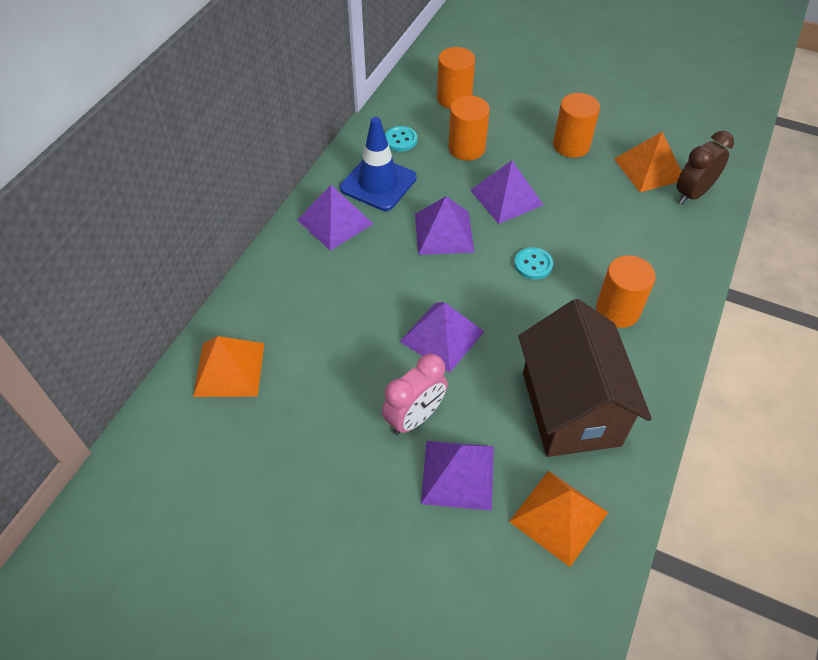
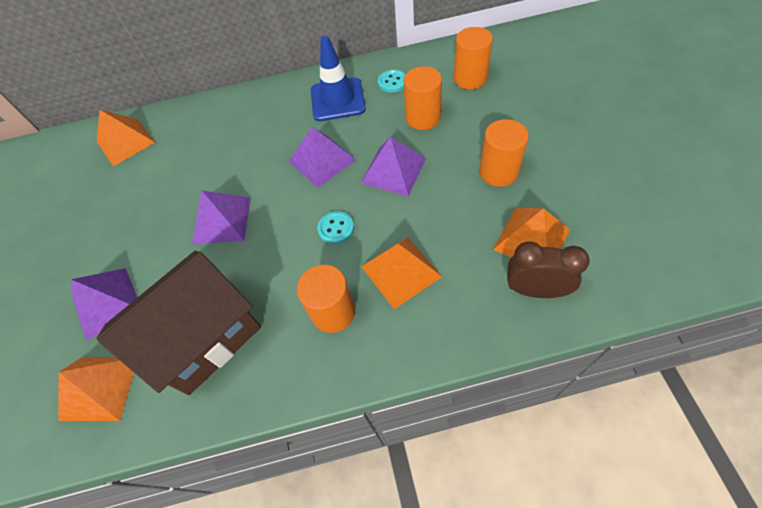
camera: 60 degrees right, 5 degrees up
purple pyramid [297,185,373,251] -> none
pink clock [382,354,448,435] -> none
none -> orange pyramid [361,237,442,309]

